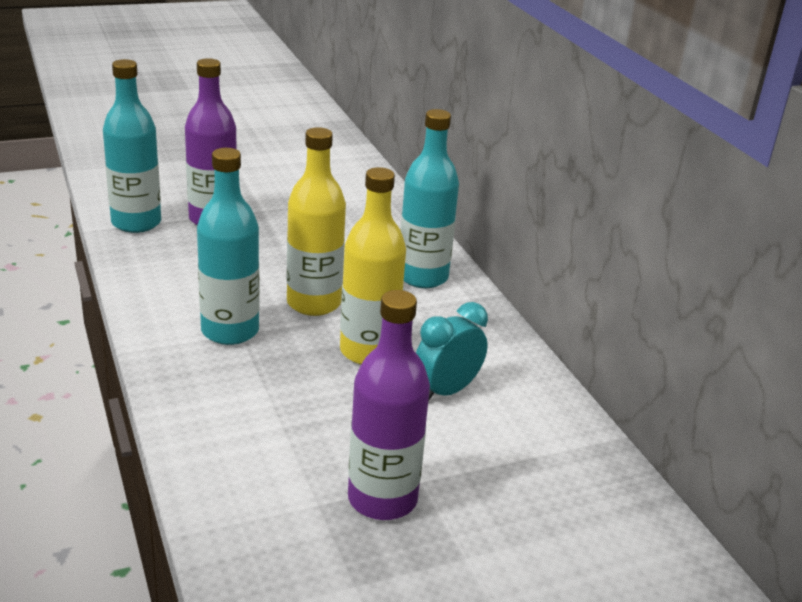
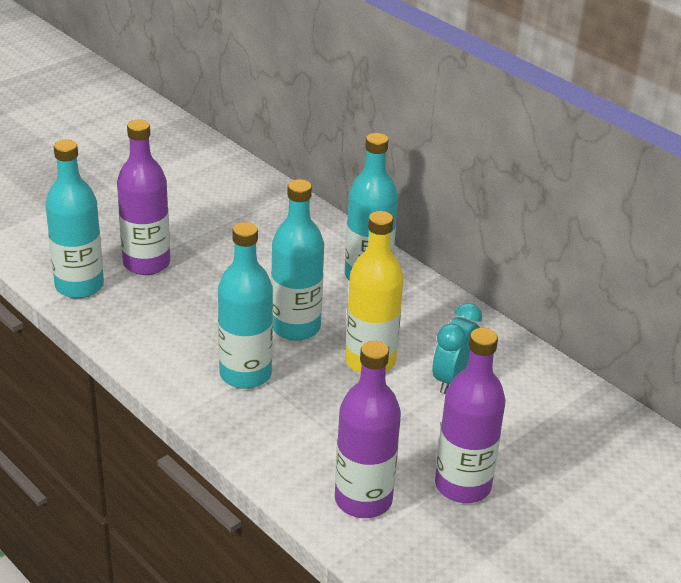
camera: 20 degrees left, 5 degrees up
yellow bottle [287,127,346,316] -> turquoise bottle [271,179,324,341]
none -> purple bottle [335,341,401,518]

